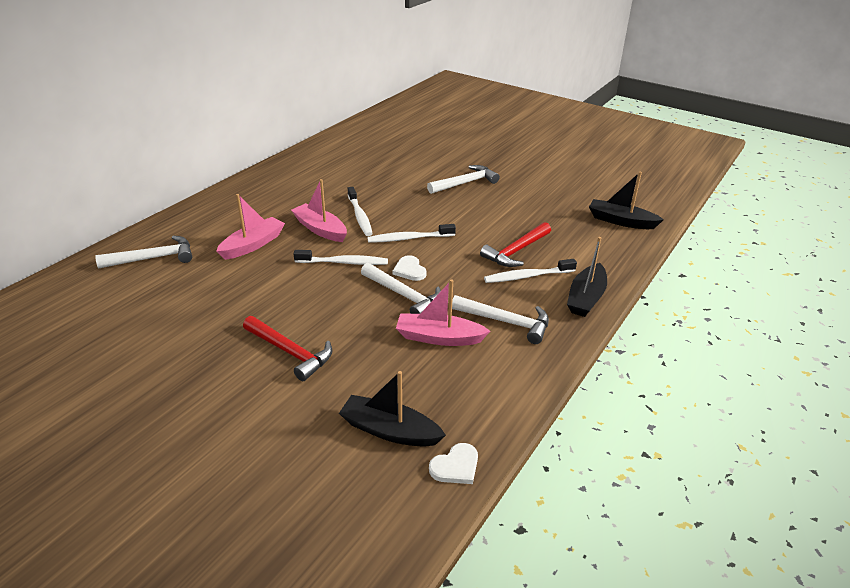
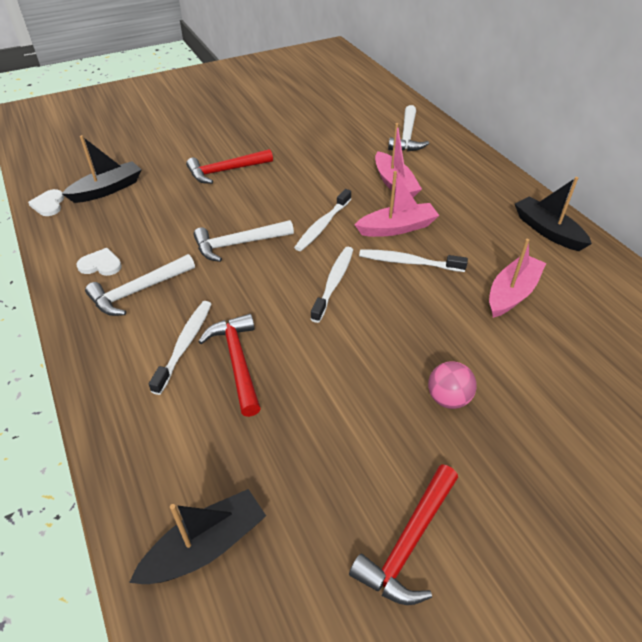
camera: 120 degrees right, 10 degrees up
white heart [393,255,427,281] -> white heart moved to [76,248,122,276]
pink boat [396,279,490,346] -> pink boat moved to [489,239,546,318]
white hammer [427,165,500,194] -> pink ball [428,361,477,409]
black boat [567,237,607,317] -> black boat moved to [515,177,592,251]
none -> red hammer [349,464,458,605]

